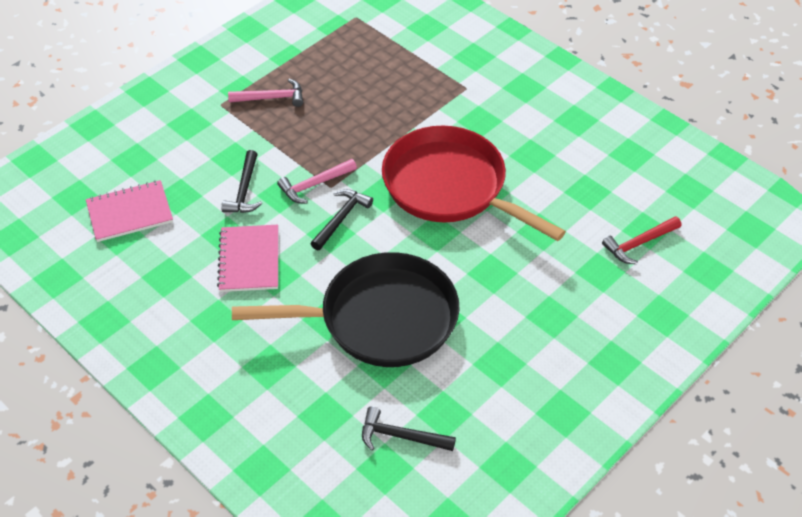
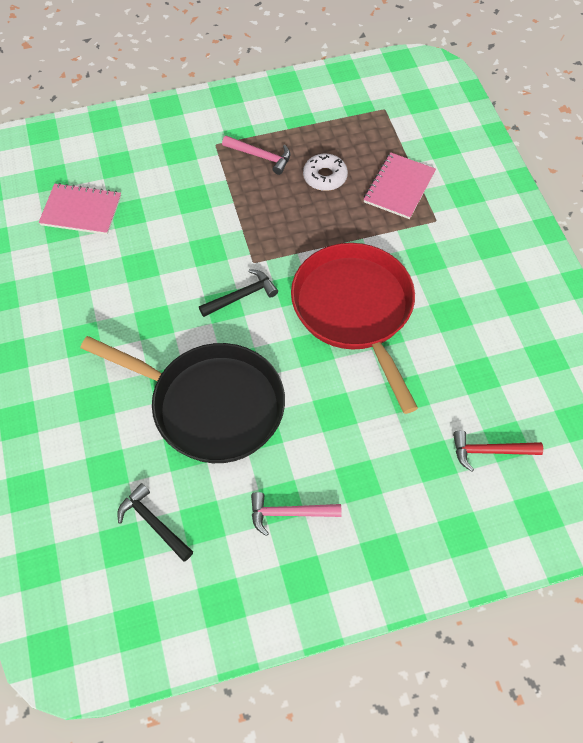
camera: 30 degrees right, 10 degrees up
pink notebook [217,225,278,292] -> pink notebook moved to [363,152,436,219]
black hammer [221,150,262,213] -> none
pink hammer [277,159,357,203] -> pink hammer moved to [251,492,341,536]
none -> white donut [303,154,348,191]

